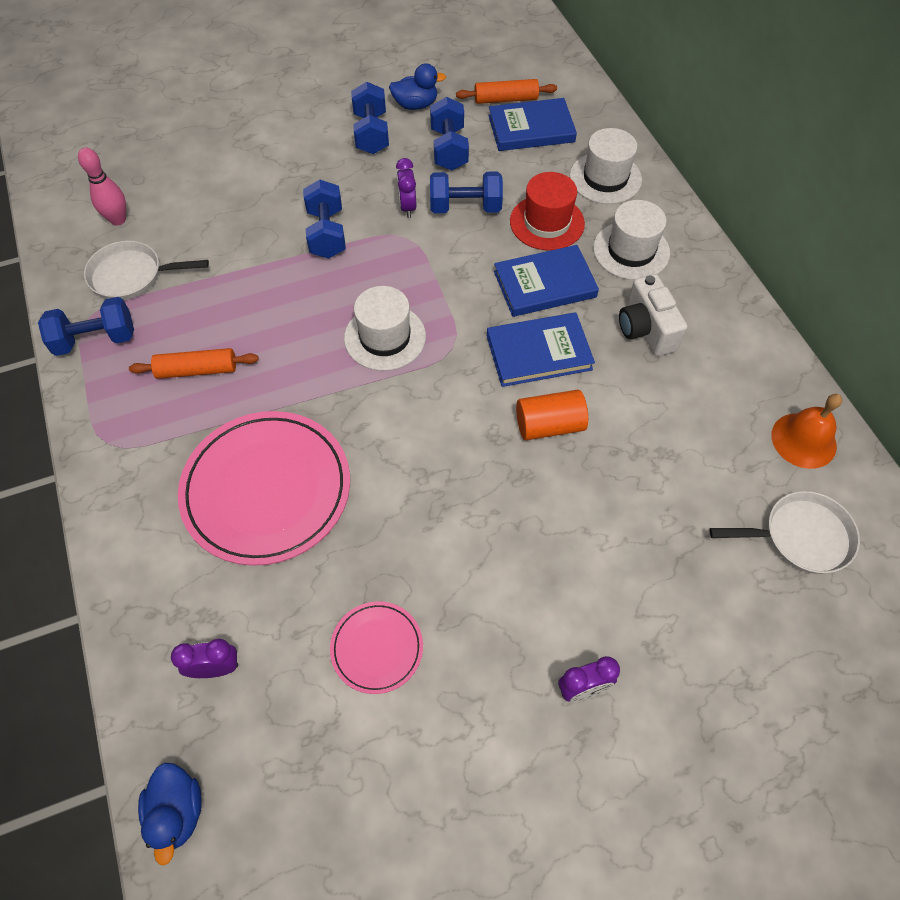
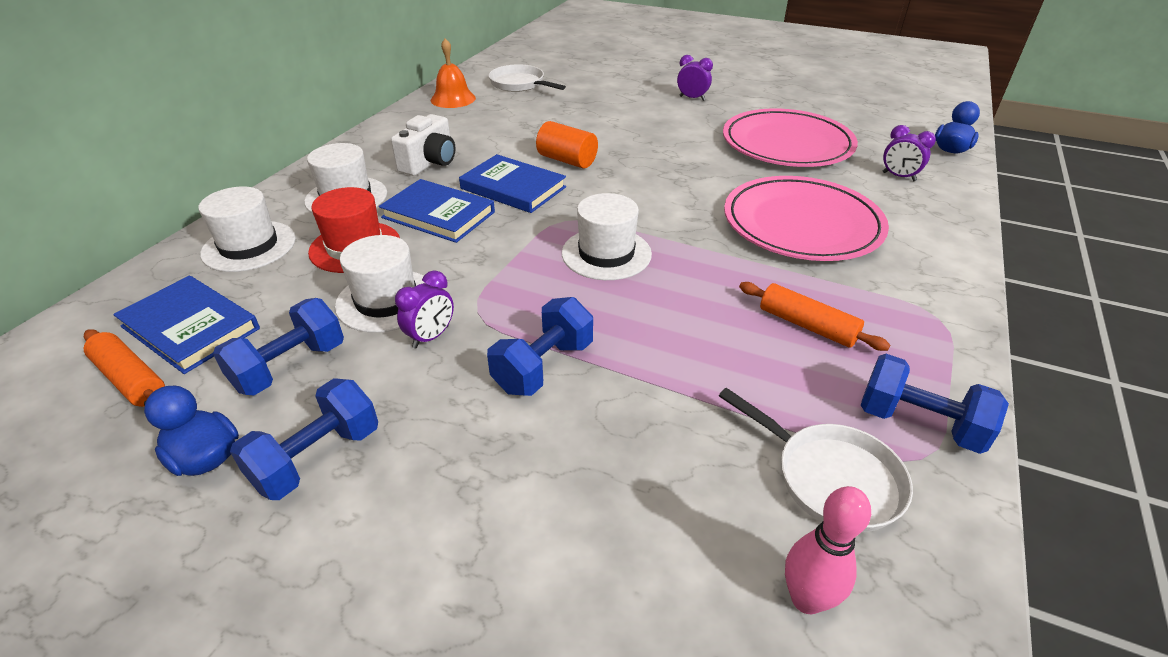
camera: 135 degrees left, 20 degrees down
pink plate [330,601,423,694] -> pink plate [723,108,858,167], size x2.02
blue dumbbell [430,171,503,213] -> white hat [335,235,425,333]

